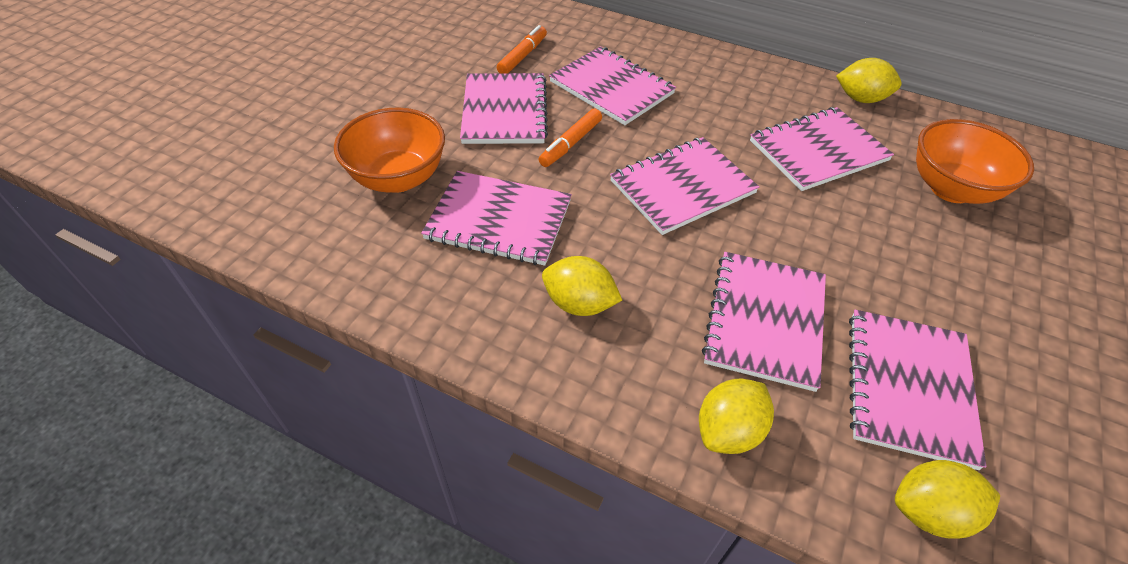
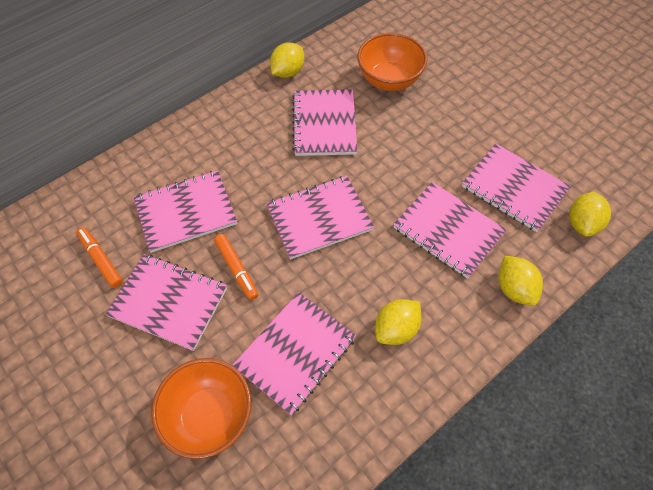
camera: 65 degrees left, 10 degrees up
pink notebook [610,137,759,235] -> pink notebook turned 75 degrees clockwise [266,176,374,260]

